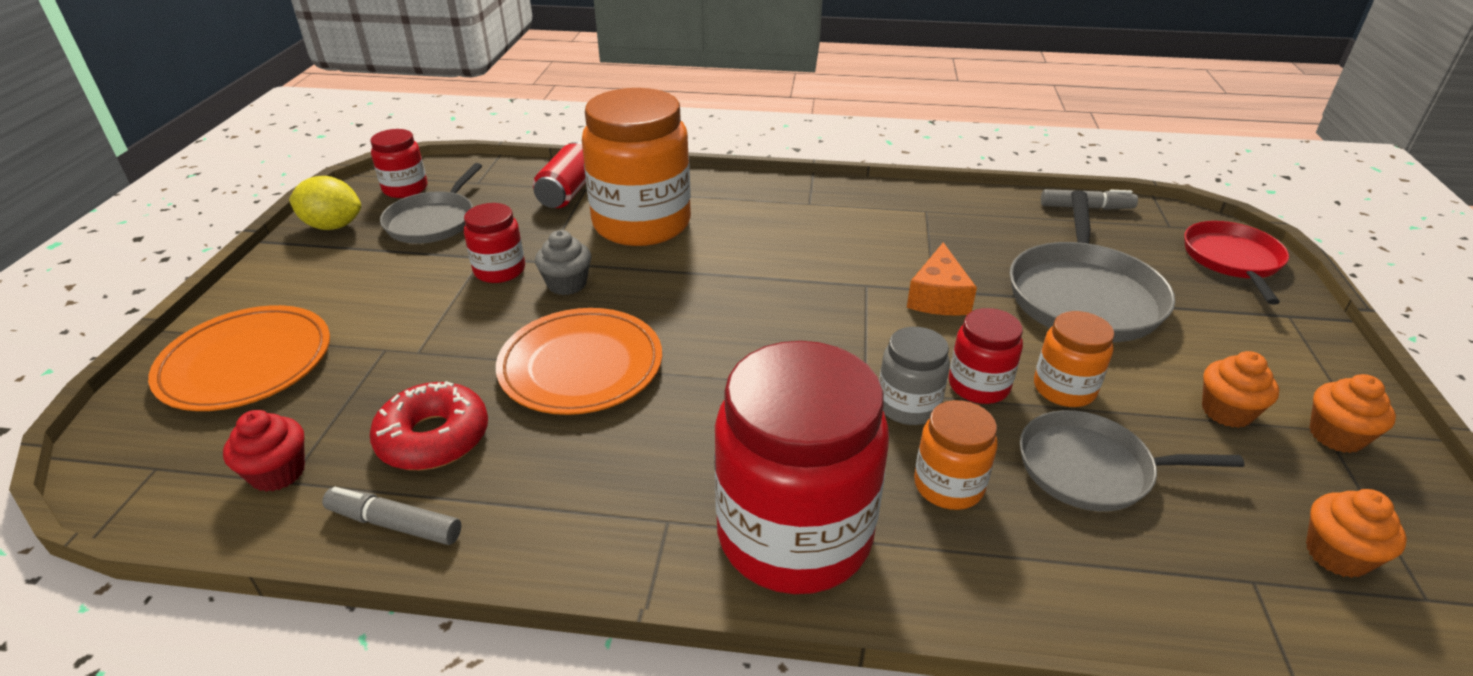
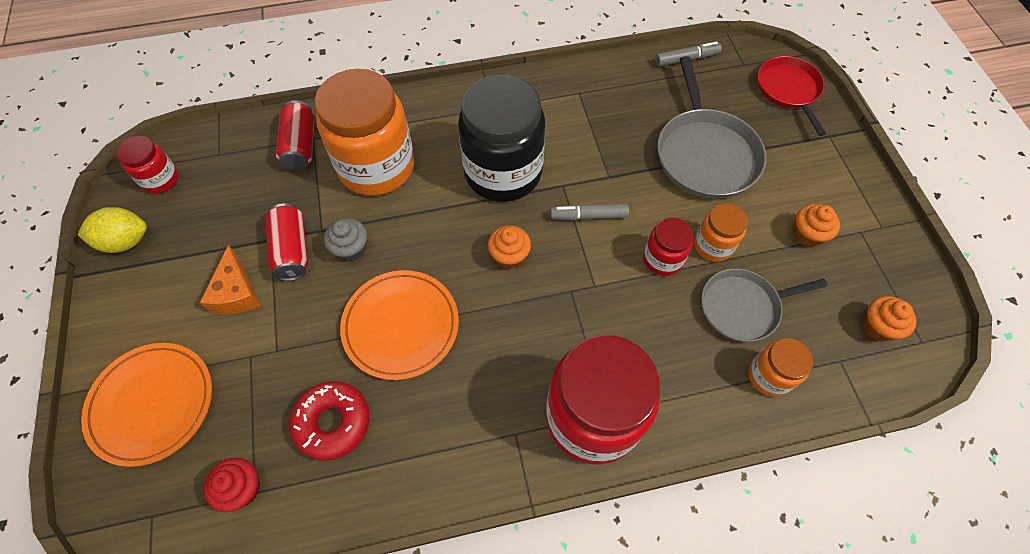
camera: 20 degrees left, 25 degrees up
grey marker [322,487,461,545] -> grey marker moved to [550,204,629,220]
grey pan [380,163,482,244] -> none
red jar [464,203,525,283] -> red can [265,203,308,281]
grey jar [879,327,950,425] -> none
orange cheese [907,242,977,316] -> orange cheese moved to [200,245,261,314]
orange jar [914,400,998,510] -> orange jar moved to [748,338,813,397]
orange cupcake [1309,374,1396,453] -> orange cupcake moved to [488,225,531,269]
none -> black jar [458,74,546,202]

